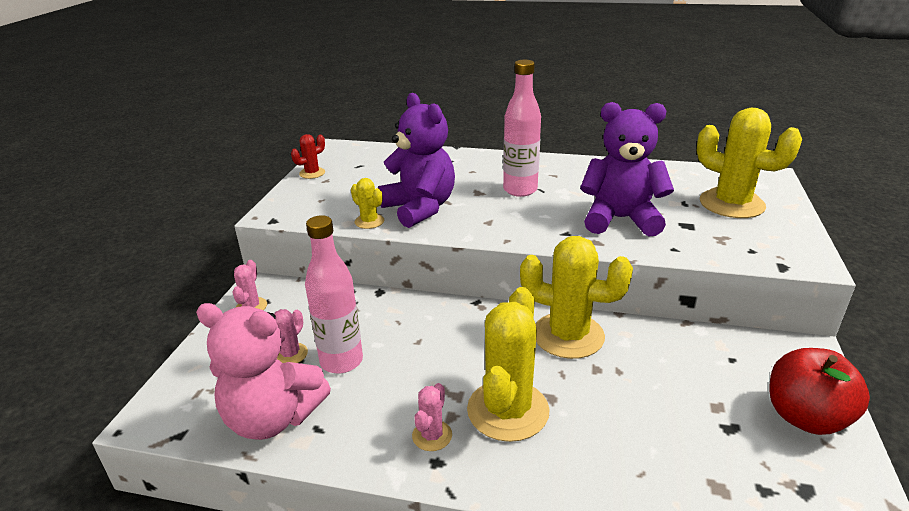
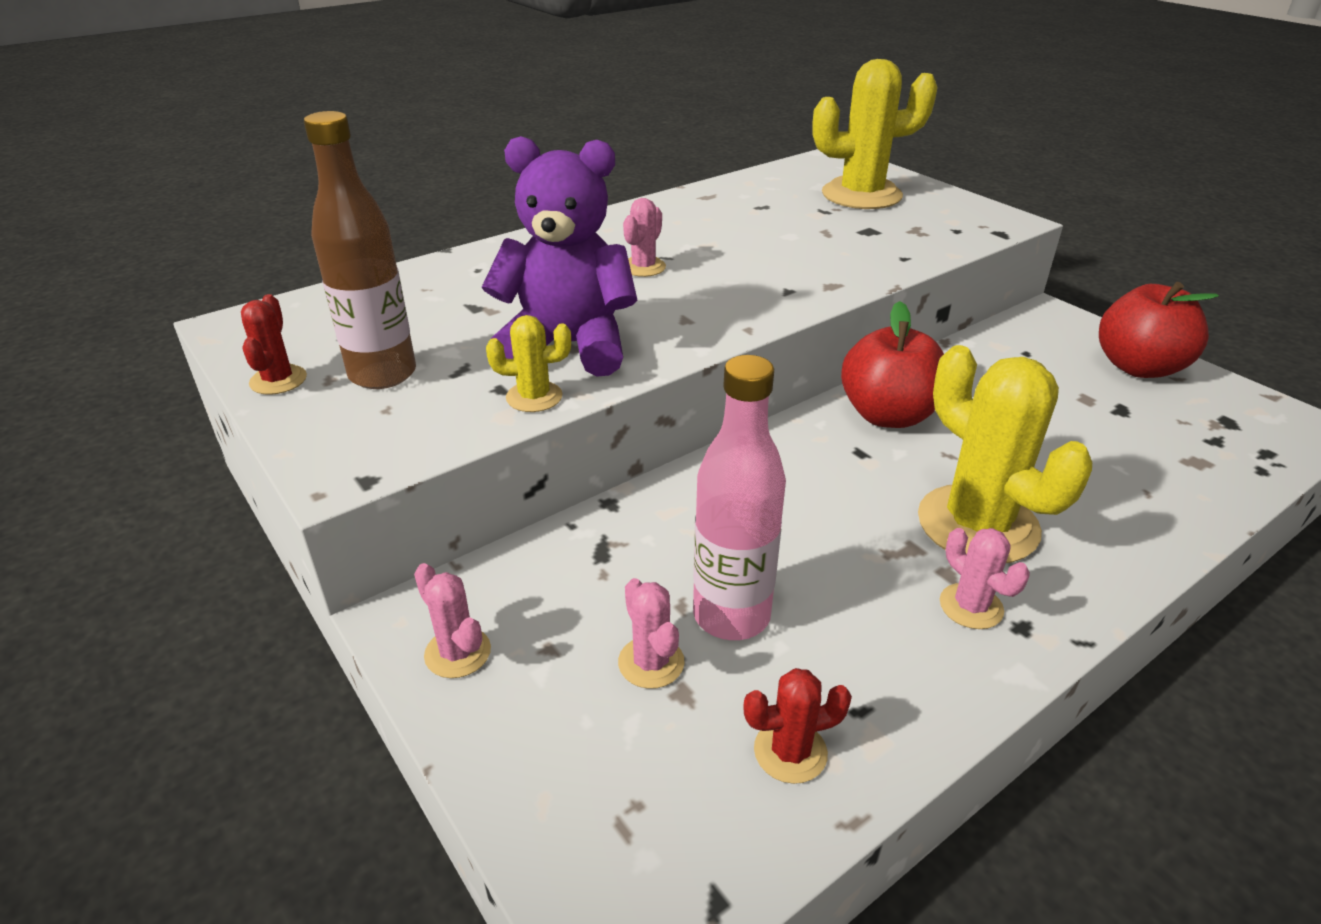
camera: 50 degrees left, 5 degrees up
pink teddy bear [196,303,331,440] -> red cactus [743,668,852,784]
pink bottle [503,60,541,197] -> pink cactus [623,198,666,277]
yellow cactus [520,236,633,359] -> red apple [841,301,944,428]
purple teddy bear [580,102,674,236] -> none
none -> brown bottle [304,111,416,389]

